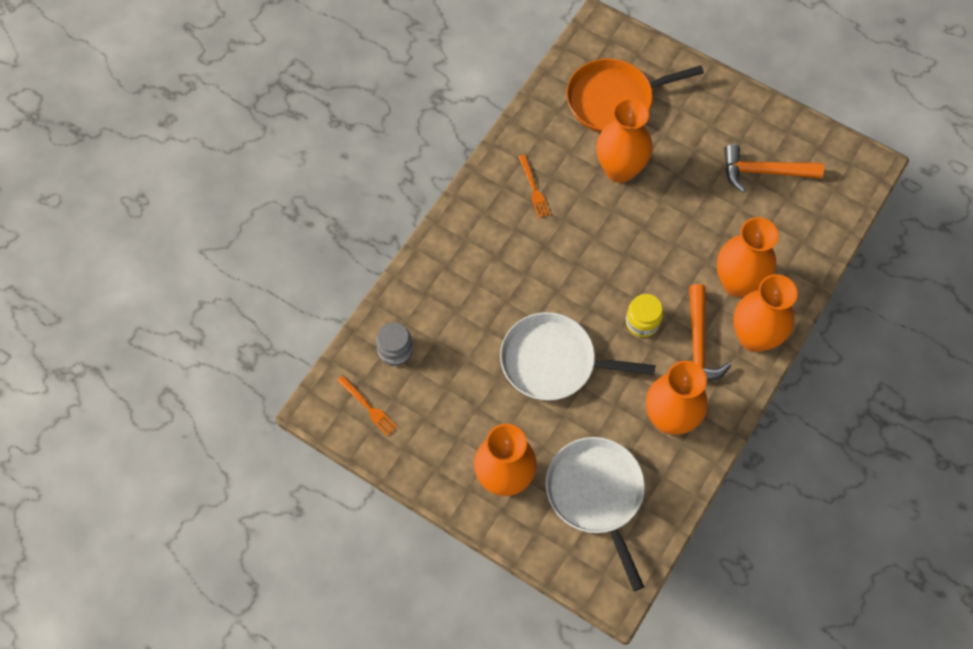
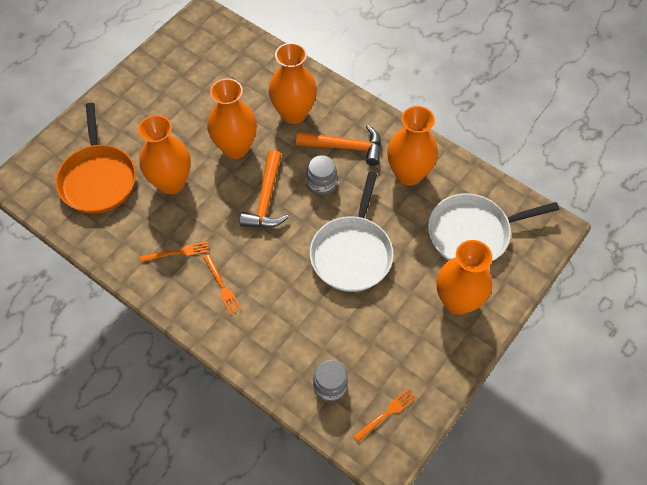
camera: 85 degrees left, 5 degrees down
yellow jar [626,294,663,337] -> grey jar [307,155,337,195]
orange hammer [724,144,824,193] -> orange hammer moved to [240,150,289,228]
orange vase [733,274,798,352] -> orange vase moved to [207,78,257,159]
none -> orange fork [204,255,241,315]

